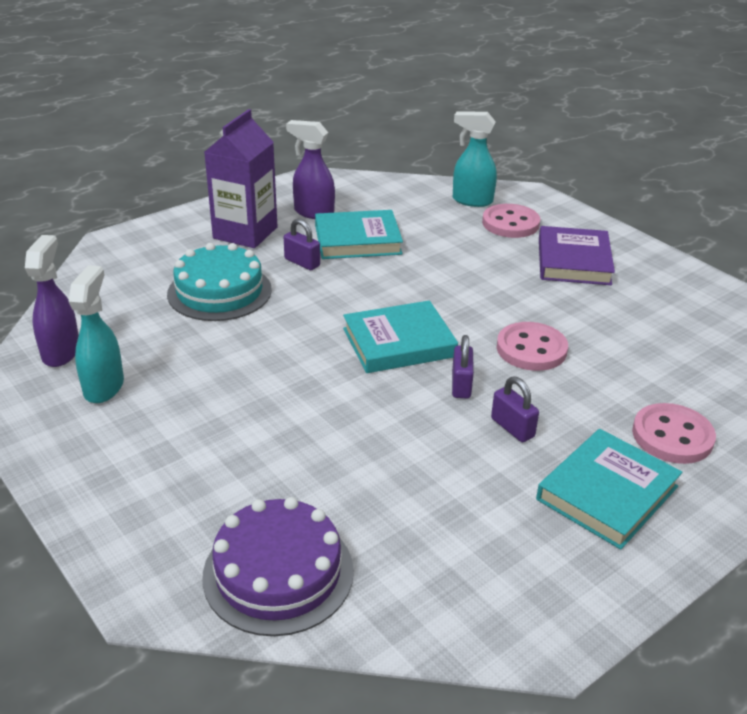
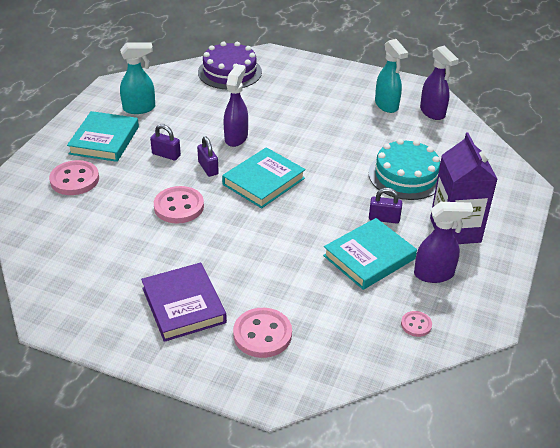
camera: 150 degrees right, 5 degrees up
turquoise spray bottle [453,111,497,207] -> turquoise spray bottle moved to [120,42,155,114]
none -> purple spray bottle [223,64,248,147]
none -> pink button [401,311,432,337]

